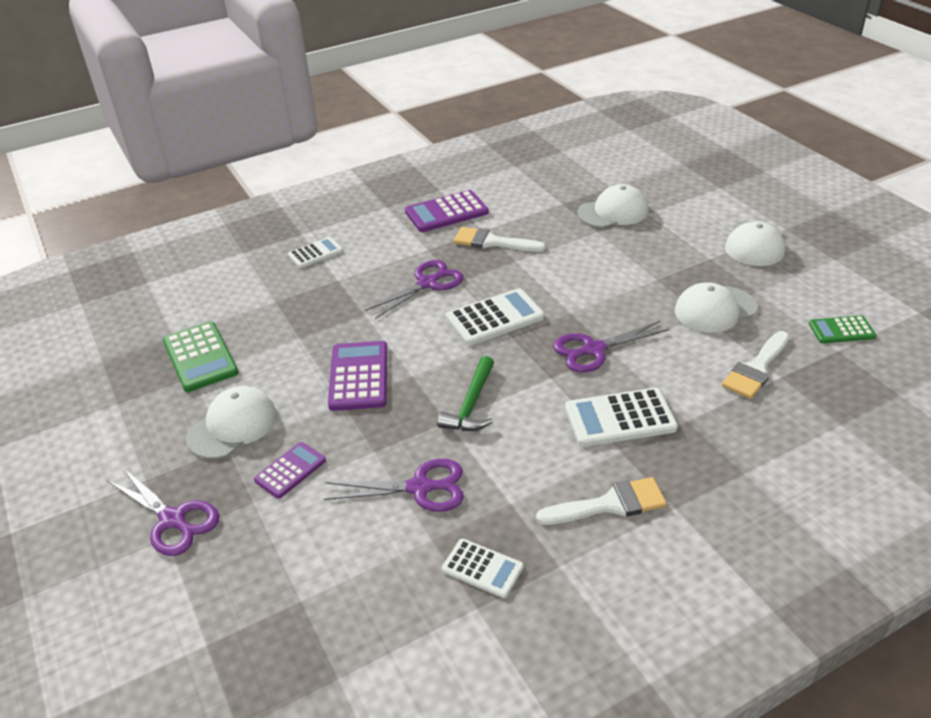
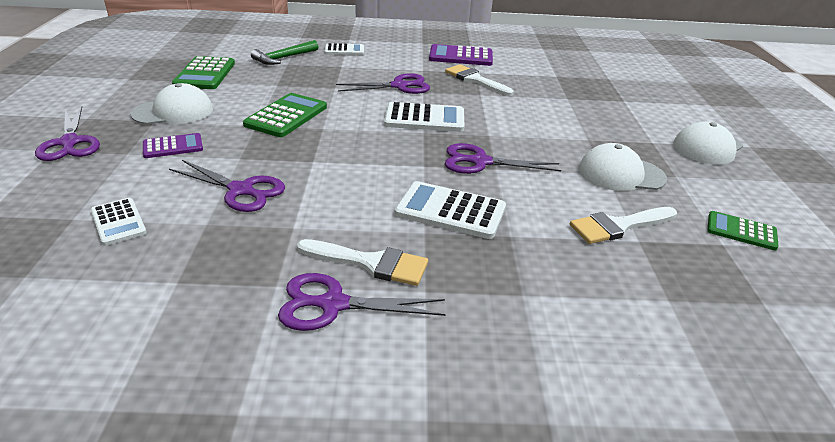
camera: 25 degrees right, 5 degrees down
purple calculator [328,341,387,411] -> green calculator [243,93,327,137]
green hammer [437,356,494,431] -> green hammer moved to [251,40,319,65]
white calculator [442,539,524,598] -> white calculator moved to [91,198,147,246]
white cap [577,184,649,228] -> none
none -> purple scissors [278,273,445,331]

